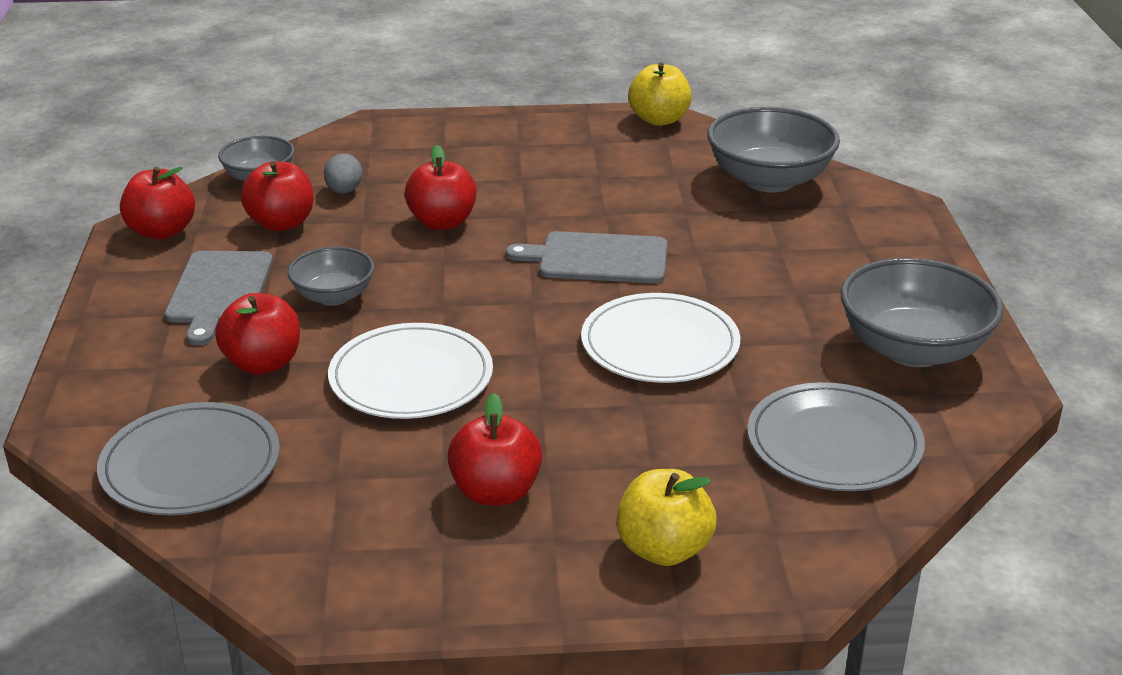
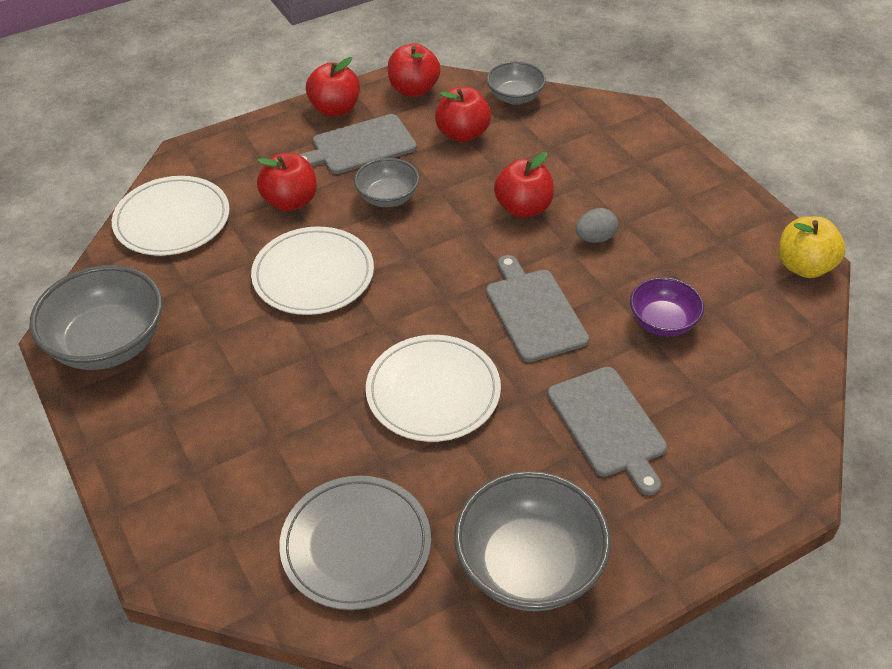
camera: 65 degrees right, 15 degrees up
grey plate [97,402,280,515] -> white plate [112,176,230,256]
grey egg [324,153,362,194] -> grey egg moved to [575,208,618,243]
red apple [447,393,542,506] -> red apple moved to [306,57,360,117]
yellow apple [616,469,717,566] -> none
grey bowl [707,107,840,192] -> grey bowl moved to [29,265,163,370]
none -> grey cutting board [548,367,667,495]
none -> purple bowl [630,277,704,336]

